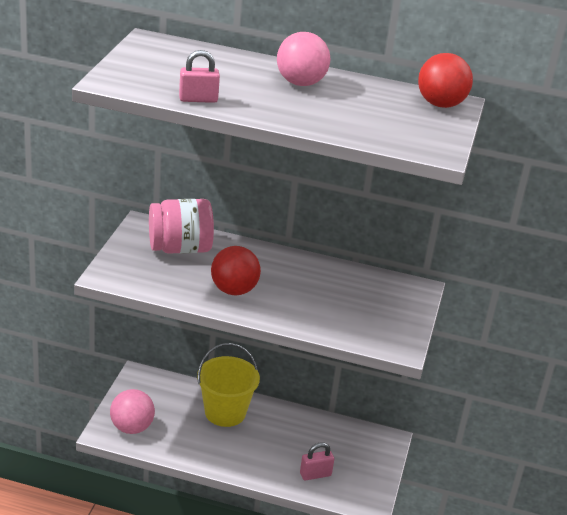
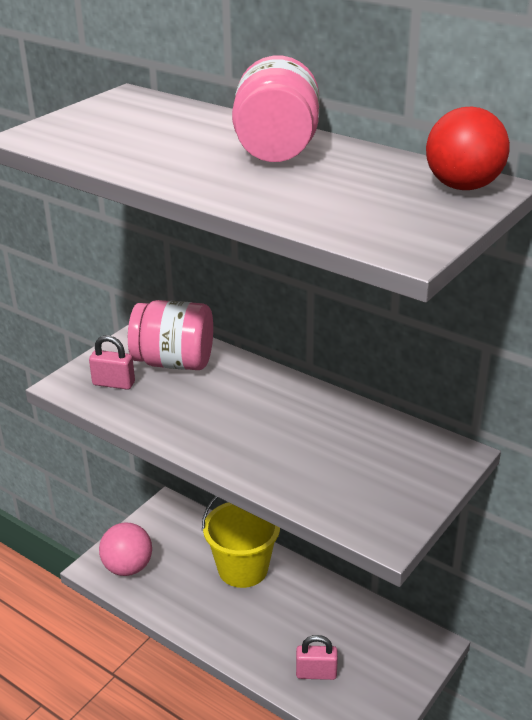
camera: 25 degrees right, 0 degrees up
pink padlock [179,50,220,103] -> pink padlock moved to [89,335,135,390]
red ball [211,246,261,295] -> none
pink ball [277,32,330,86] -> pink jar [232,56,320,162]

